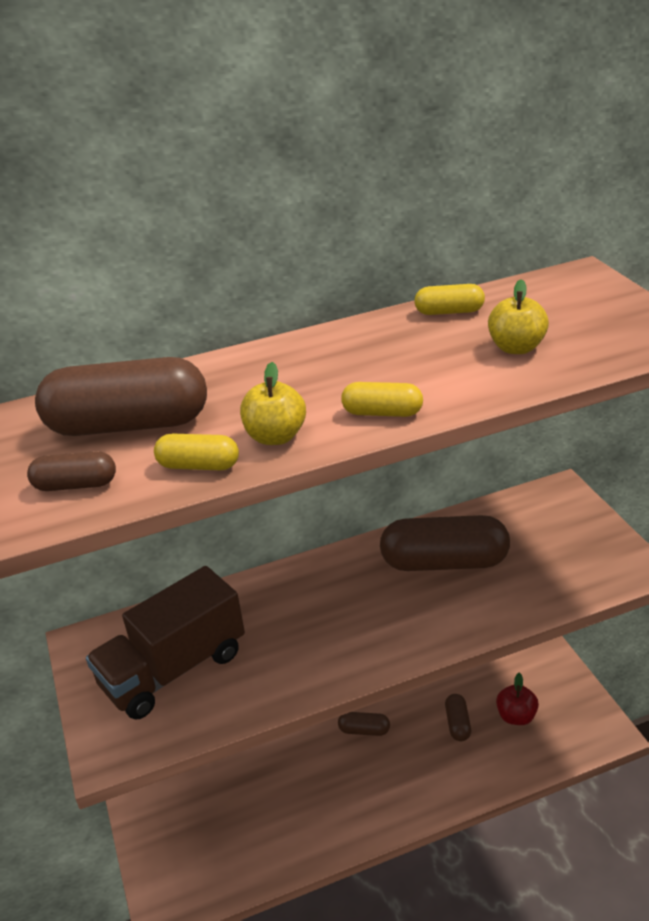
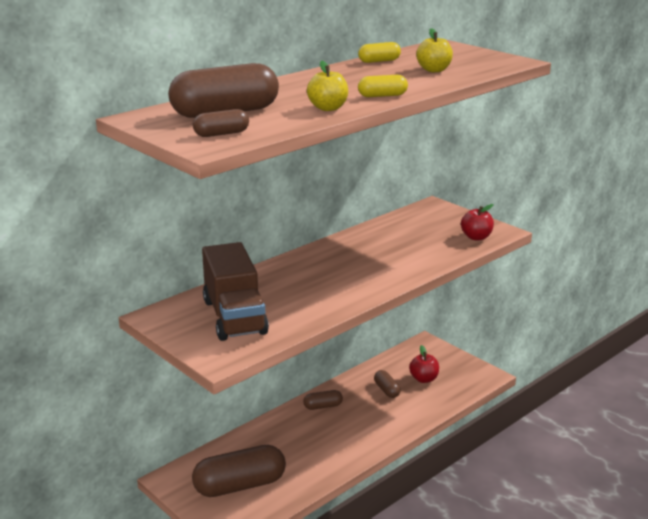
camera: 25 degrees left, 10 degrees down
brown truck [86,566,245,720] -> brown truck turned 45 degrees counterclockwise [202,242,269,341]
yellow capsule [154,434,239,470] -> none
brown capsule [380,515,510,571] -> brown capsule moved to [192,445,286,497]
none -> red apple [461,204,494,240]

